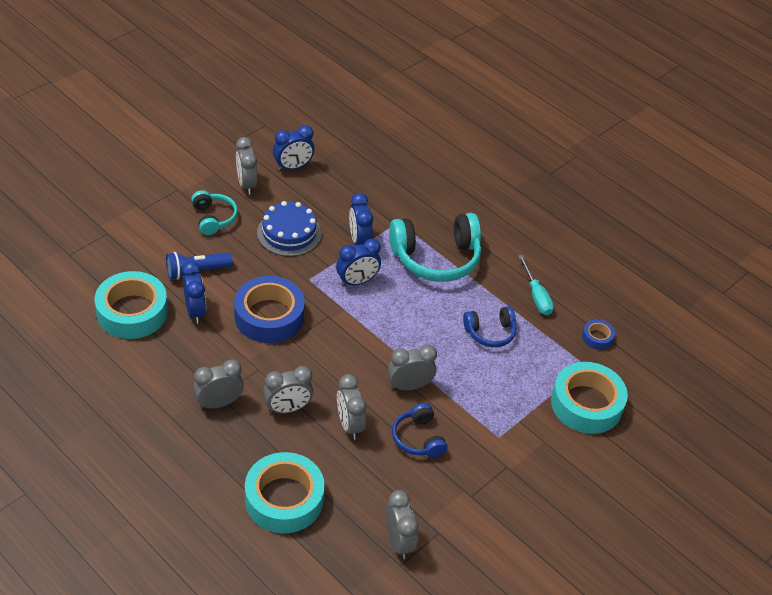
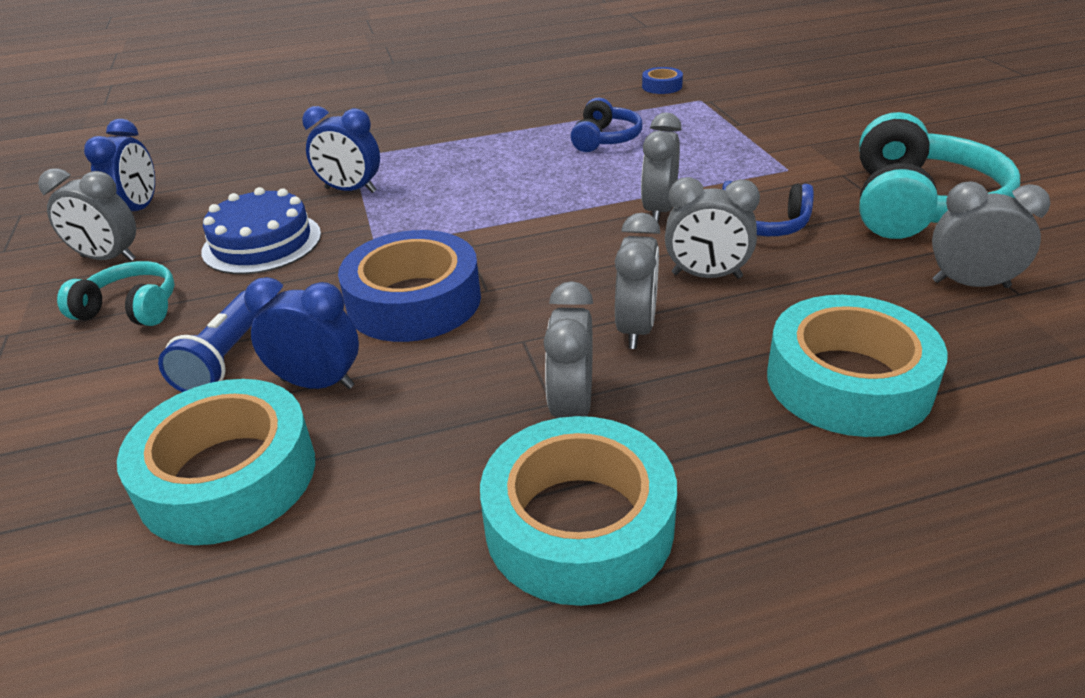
camera: 55 degrees left, 10 degrees down
blue clock [336,239,381,287] -> none
turquoise headphones [389,213,481,282] -> turquoise headphones moved to [859,112,1020,239]
turquoise screwdriver [518,255,554,315] -> none
turquoise tape [551,362,628,434] -> turquoise tape moved to [480,416,677,606]

